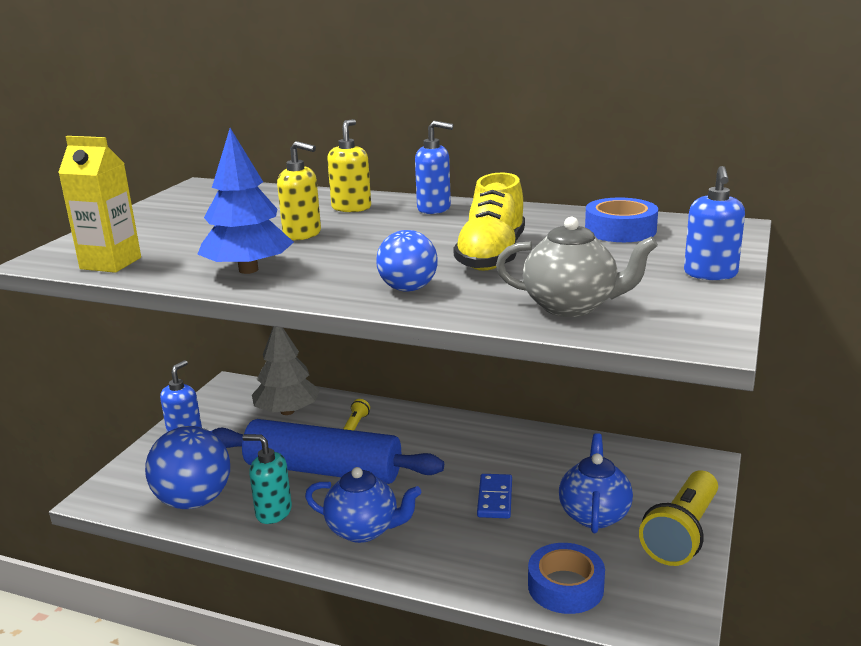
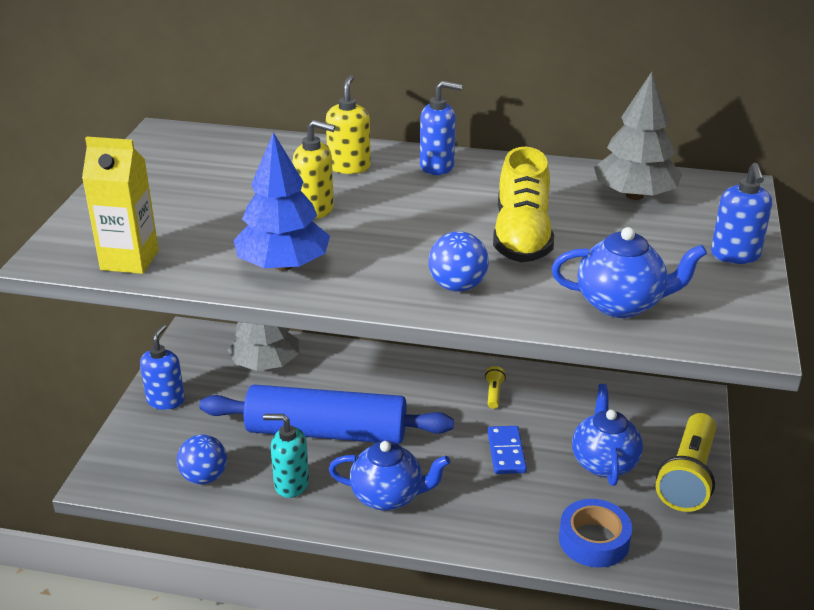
camera: 10 degrees left, 10 degrees up
blue ball [145,426,230,509] -> blue ball [177,434,227,484], size x0.59
yellow flashlight [343,399,370,430] -> yellow flashlight moved to [485,366,506,409]
grey teapot [496,217,658,317] -> blue teapot [552,227,707,318]
blue tape [585,198,658,242] -> grey tree [594,72,682,200]

